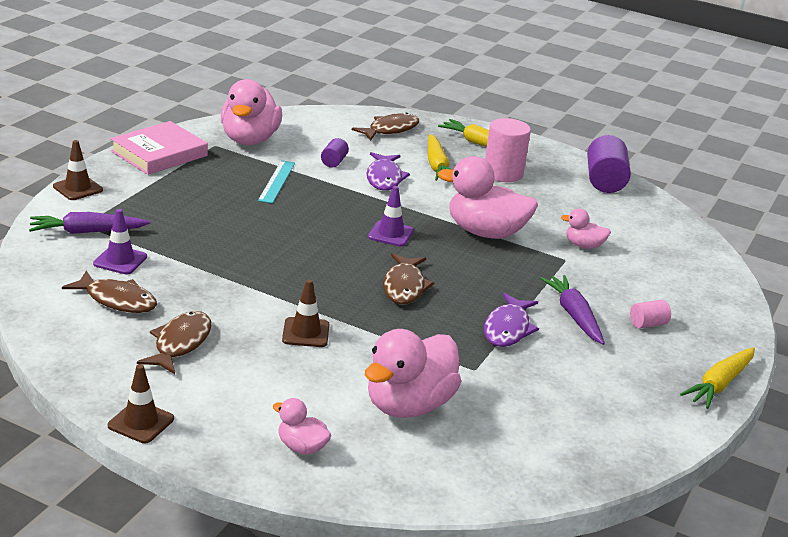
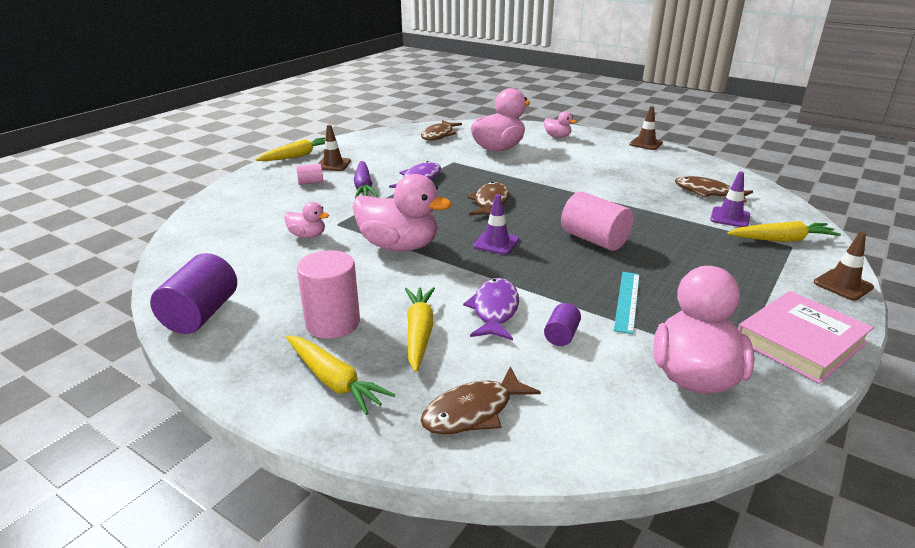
camera: 170 degrees left, 0 degrees up
purple carrot [29,212,151,234] -> yellow carrot [728,221,841,242]
brown fish [137,311,212,374] -> brown fish moved to [421,120,462,141]
brown traffic cone [282,279,329,347] -> brown traffic cone moved to [318,125,351,171]
none -> pink cylinder [561,191,634,251]

